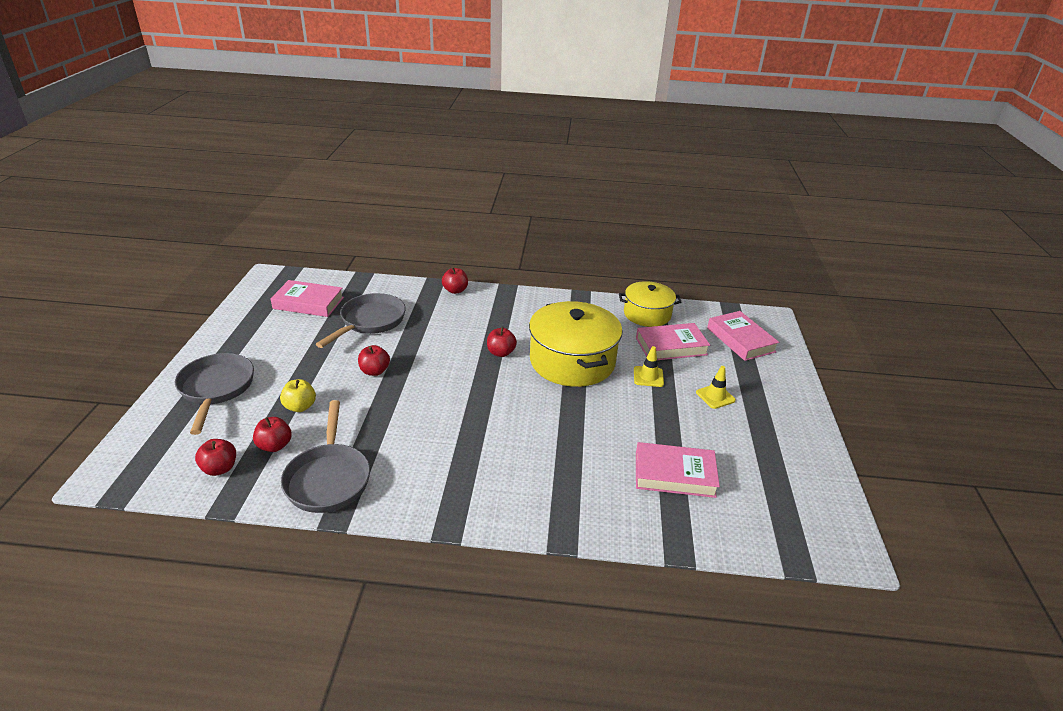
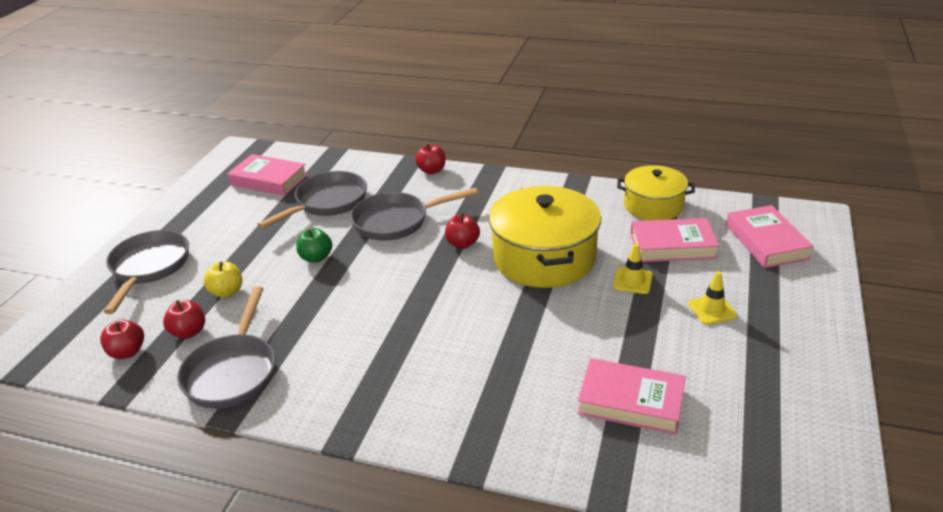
camera: 15 degrees right, 0 degrees up
red apple [358,345,390,376] -> green apple [296,228,332,263]
none -> grey pan [350,188,478,241]

